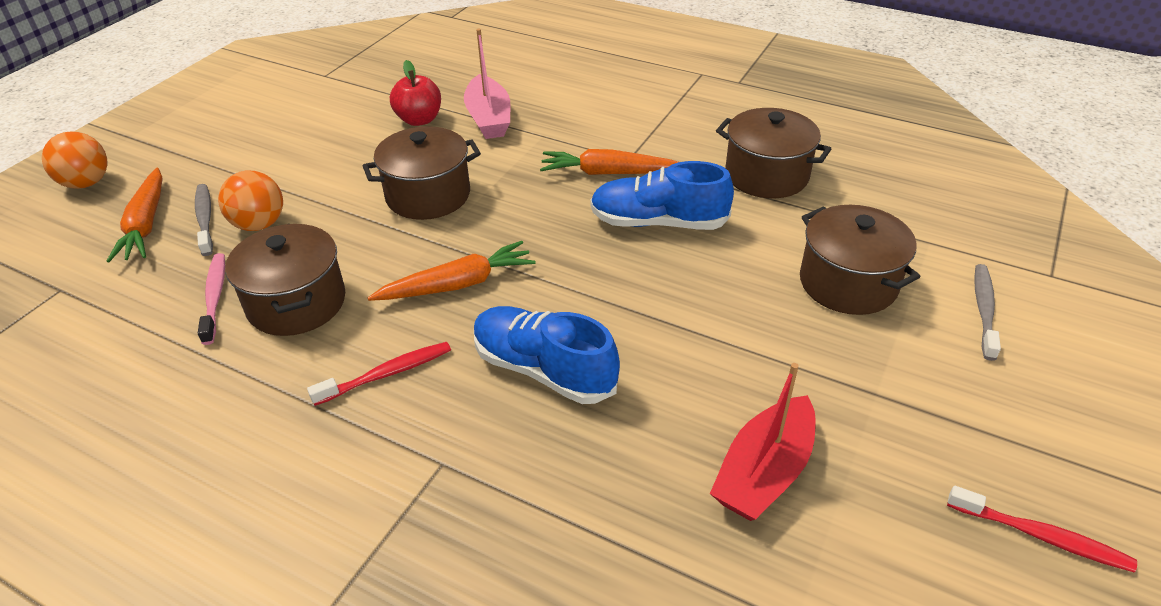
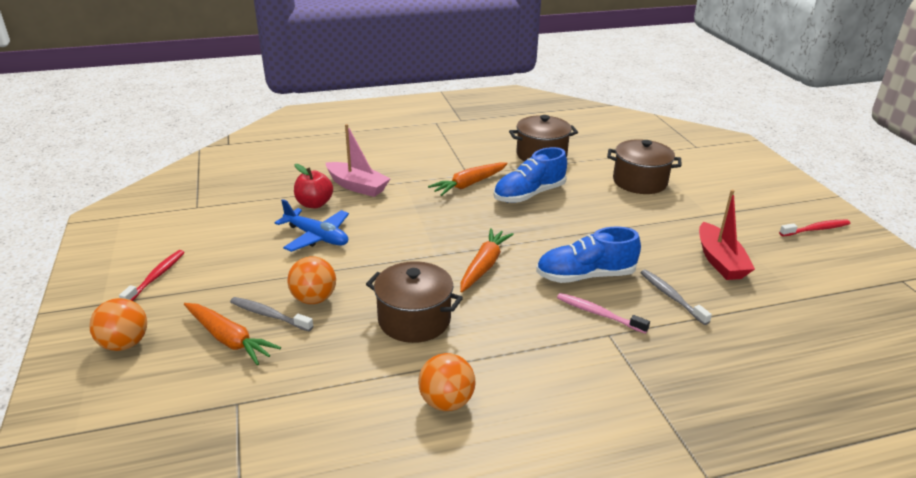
camera: 45 degrees left, 10 degrees down
pink toothbrush [198,253,225,345] -> pink toothbrush moved to [557,293,650,334]
red toothbrush [307,342,451,406] -> red toothbrush moved to [119,250,185,301]
brown pot [363,126,481,220] -> none
grey toothbrush [974,264,1001,361] -> grey toothbrush moved to [640,269,712,325]
none -> blue plane [275,199,349,252]
none -> orange ball [418,353,476,411]

